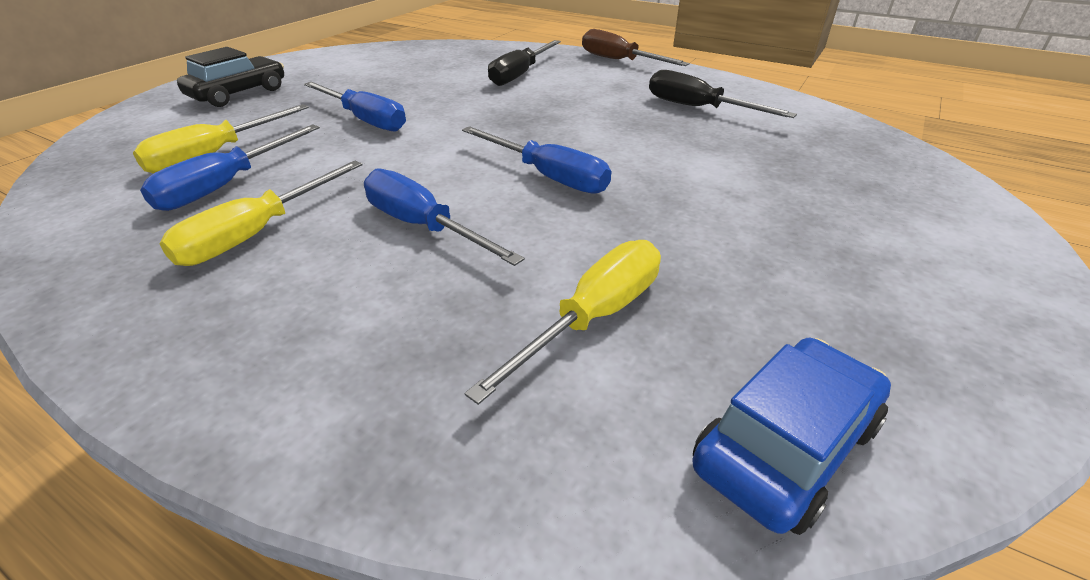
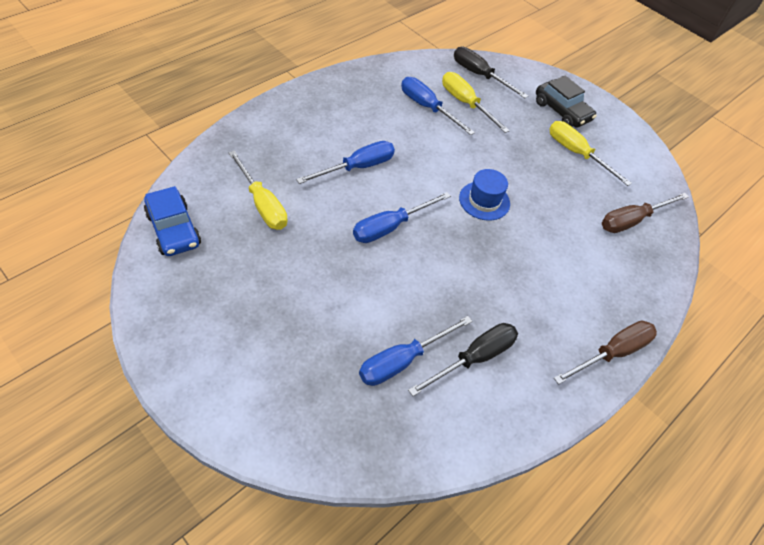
camera: 100 degrees right, 15 degrees up
yellow screwdriver [159,161,363,266] -> yellow screwdriver moved to [549,121,632,186]
blue screwdriver [304,82,406,132] -> blue screwdriver moved to [359,316,472,386]
black screwdriver [488,40,561,86] -> black screwdriver moved to [454,47,528,98]
none -> blue hat [459,169,510,221]
none -> brown screwdriver [602,193,689,233]

